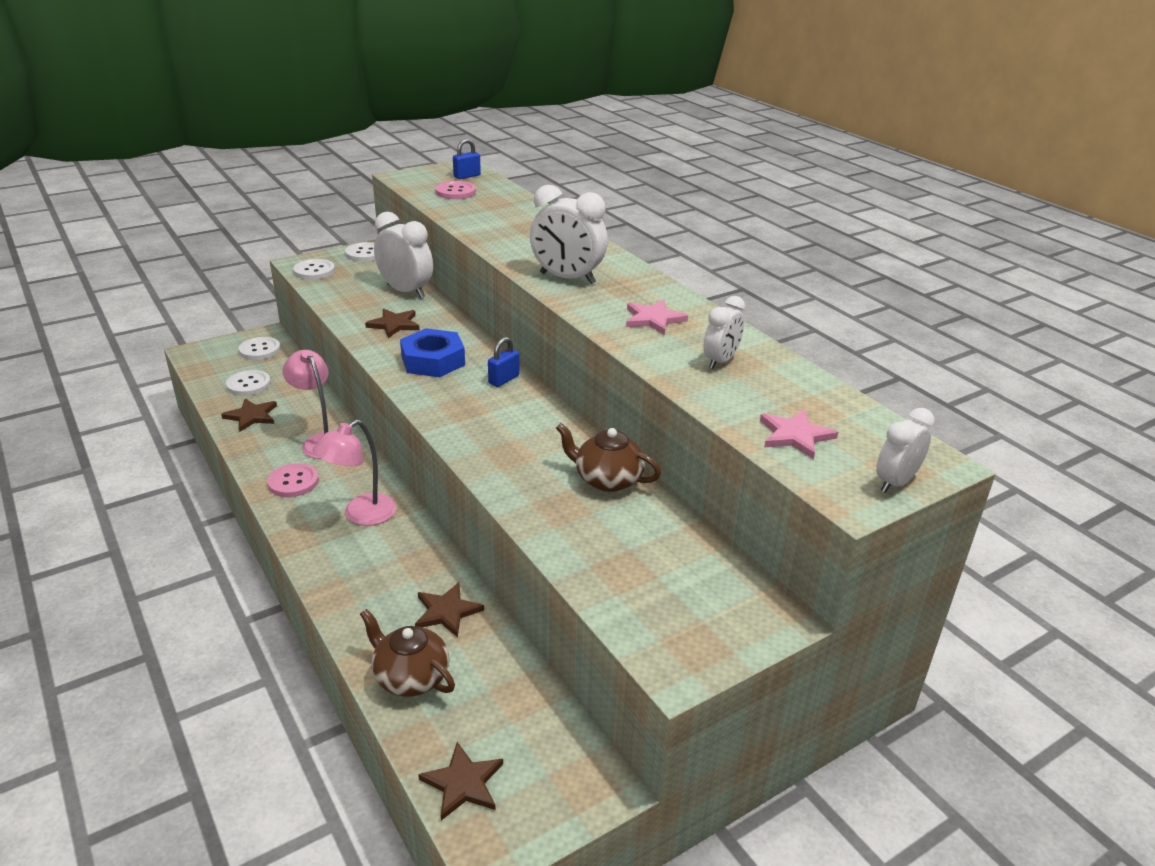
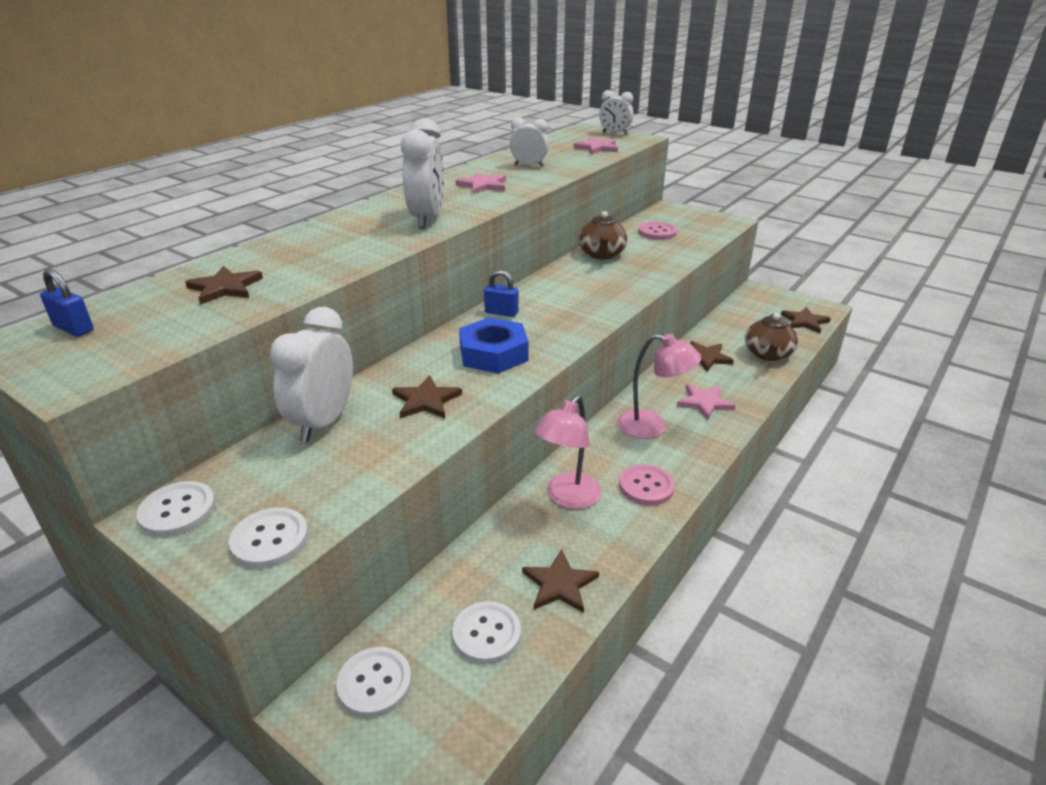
camera: 110 degrees left, 0 degrees up
pink button [435,181,476,199] -> pink button moved to [638,222,677,240]
none -> brown star [185,266,263,305]
none -> pink star [677,384,736,420]

